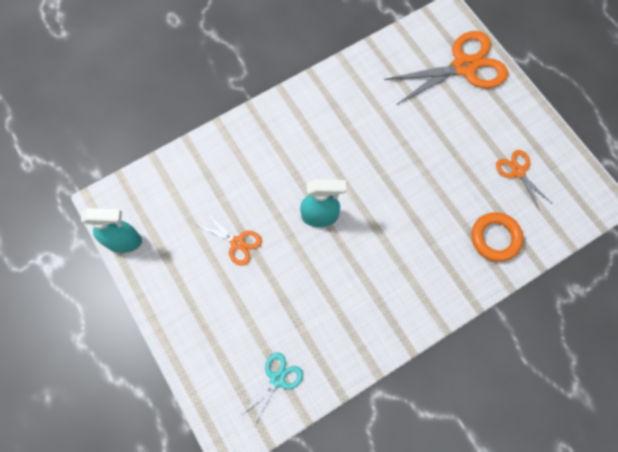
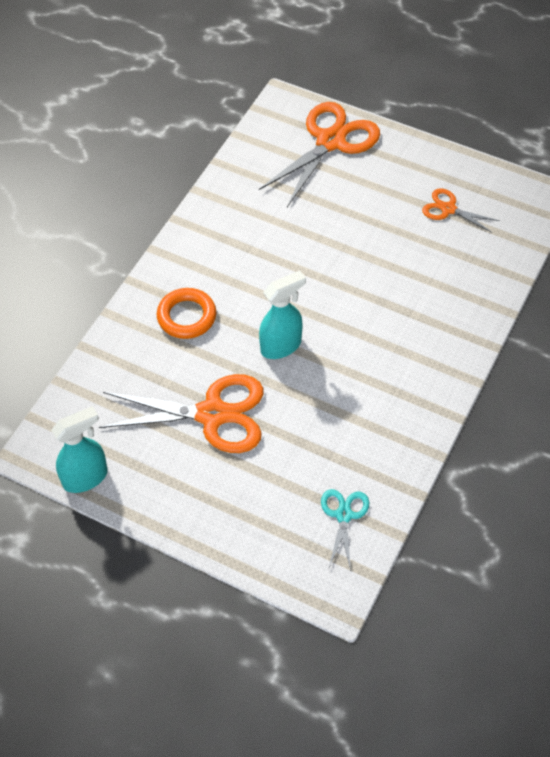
camera: 30 degrees left, 15 degrees down
orange scissors [198,212,262,266] -> orange scissors [99,374,263,453], size x1.96
orange ring [472,212,523,262] -> orange ring moved to [157,288,216,339]

